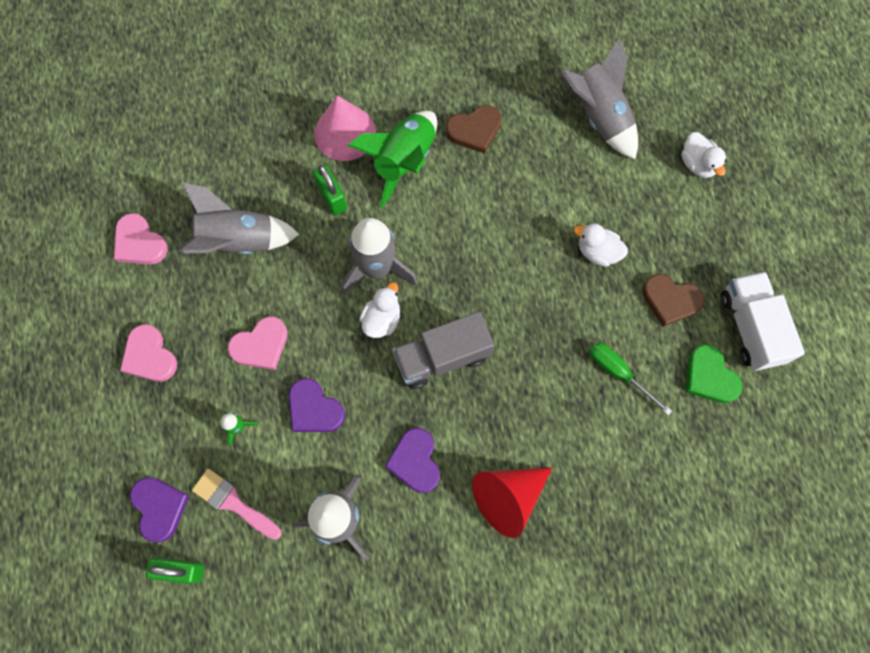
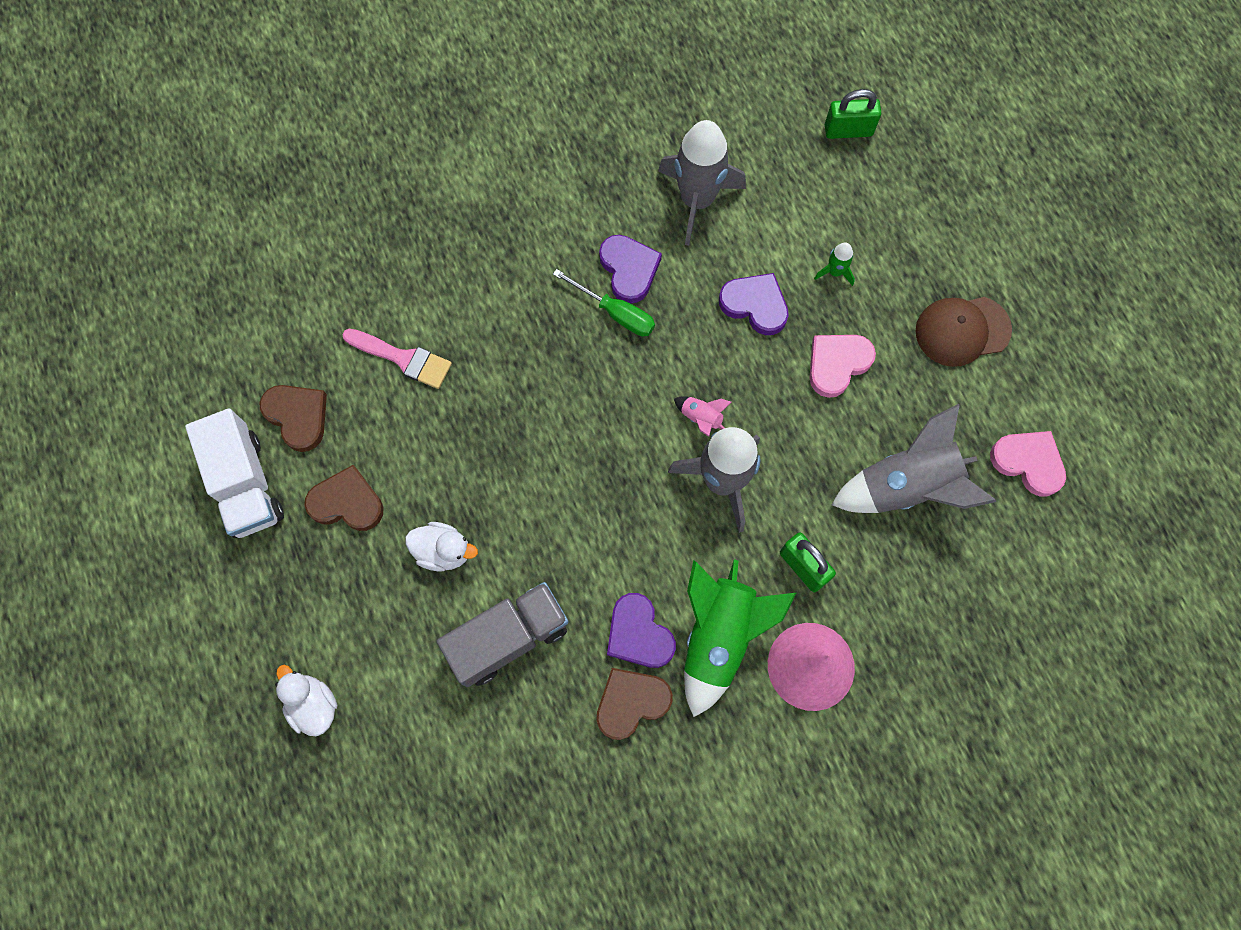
camera: 170 degrees right, 0 degrees up
pink heart [120,324,177,381] -> brown cap [915,297,1012,367]
purple heart [130,477,190,542] -> purple heart moved to [607,593,676,668]
pink brush [192,469,282,540] -> pink brush moved to [342,329,452,389]
white duck [359,282,400,338] -> pink rocket [674,396,731,437]
grey truck [393,312,494,389] -> grey truck moved to [437,582,569,687]
red cone [472,467,552,538] -> none
grey rocket [561,38,638,159] -> none
green screwdriver [589,342,672,415] -> green screwdriver moved to [553,269,655,336]
green heart [686,344,742,403] -> brown heart [260,385,327,452]

